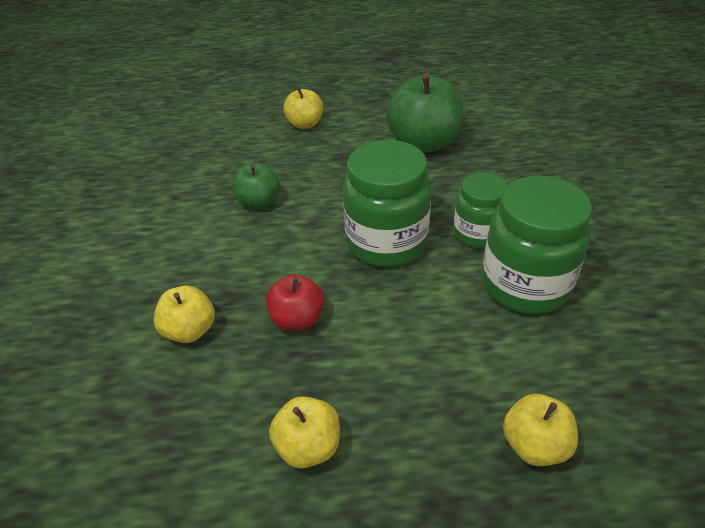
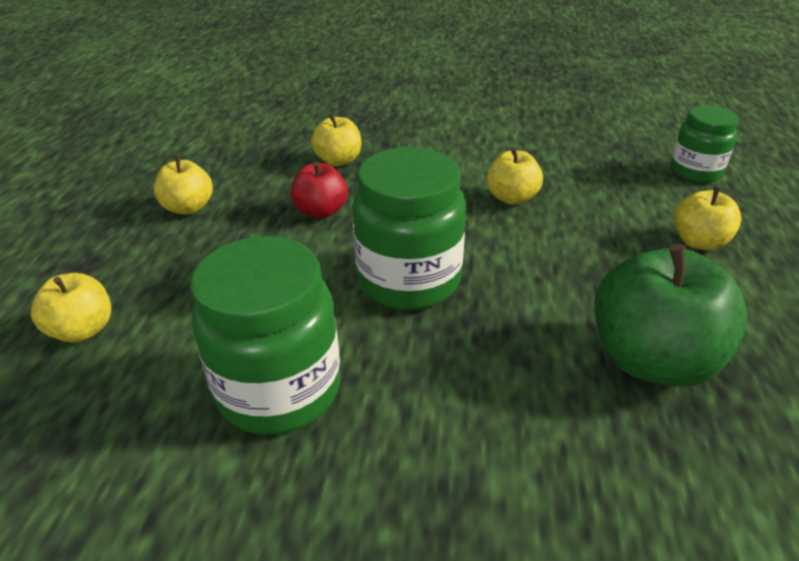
camera: 100 degrees right, 5 degrees down
green apple [233,163,280,209] -> yellow apple [487,148,543,205]
green jar [453,173,508,248] -> green jar moved to [670,105,739,183]

